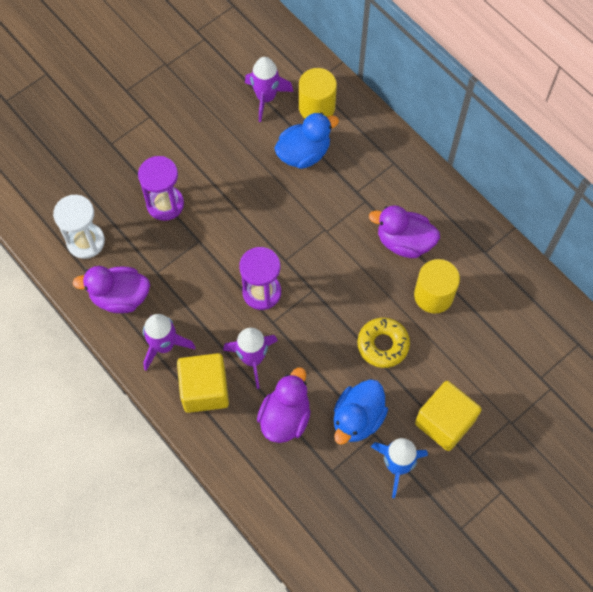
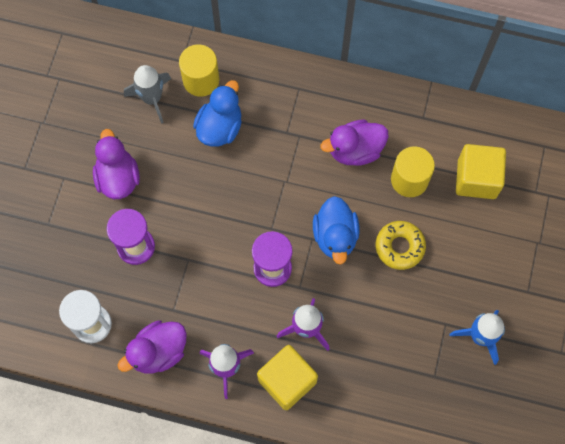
camera: 35 degrees left, 5 degrees up
purple rocket [245,57,293,122] -> grey rocket [124,65,171,124]
purple duck [257,367,311,443] -> purple duck moved to [93,129,140,199]
blue duck [334,379,388,445] -> blue duck moved to [313,196,359,265]
yellow cube [415,381,481,451] -> yellow cube moved to [456,144,506,199]

